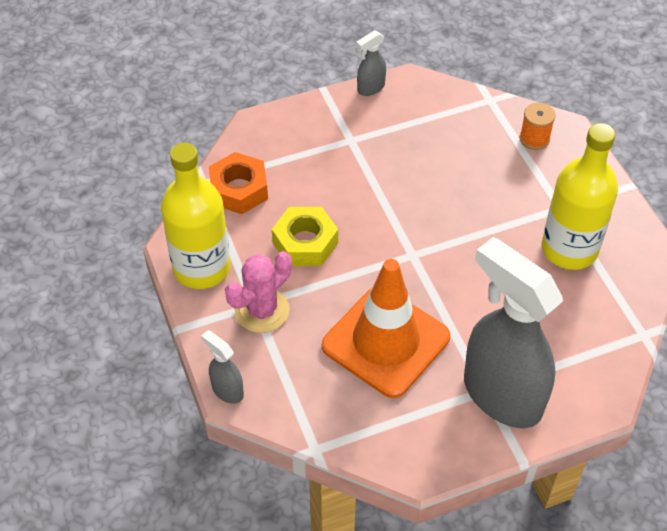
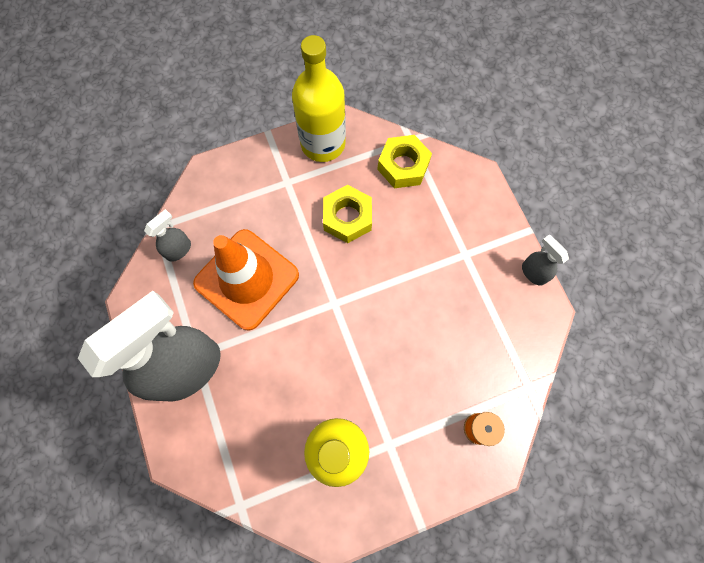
camera: 90 degrees right, 20 degrees up
grey spray bottle [201,330,244,404] -> grey spray bottle moved to [144,209,191,262]
orange nut [209,152,268,214] -> yellow nut [377,135,432,188]
pink cactus [225,251,292,333] -> none

